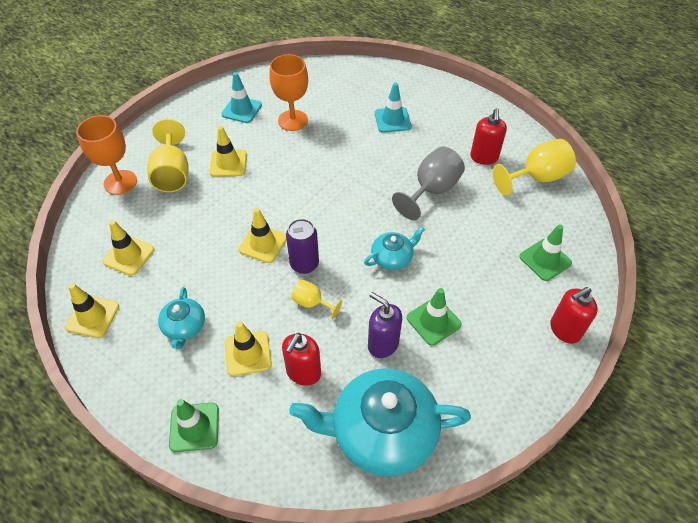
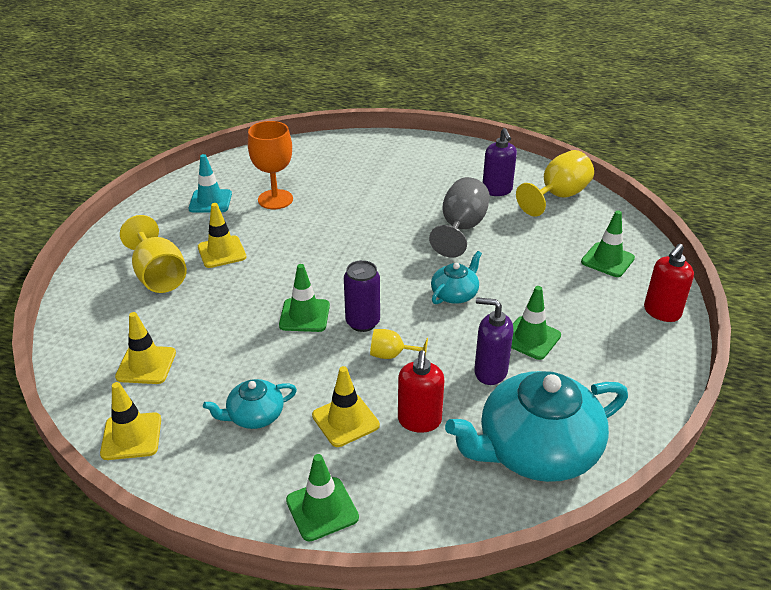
camera: 20 degrees left, 15 degrees down
orange goblet [76,115,137,195] -> none
turquoise teapot [158,287,205,349] -> turquoise teapot turned 90 degrees clockwise [203,379,297,429]
yellow traffic cone [238,208,286,263] -> green traffic cone [279,264,330,332]
turquoise traffic cone [375,82,411,133] -> none
red soap dispenser [470,108,507,165] -> purple soap dispenser [483,128,517,196]

